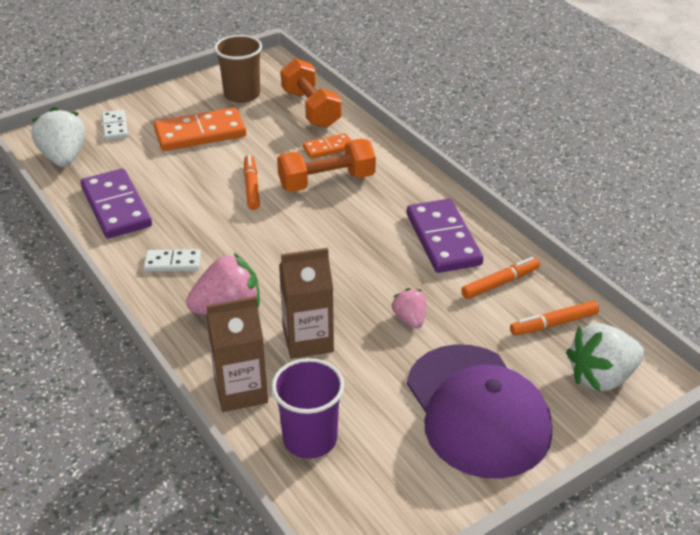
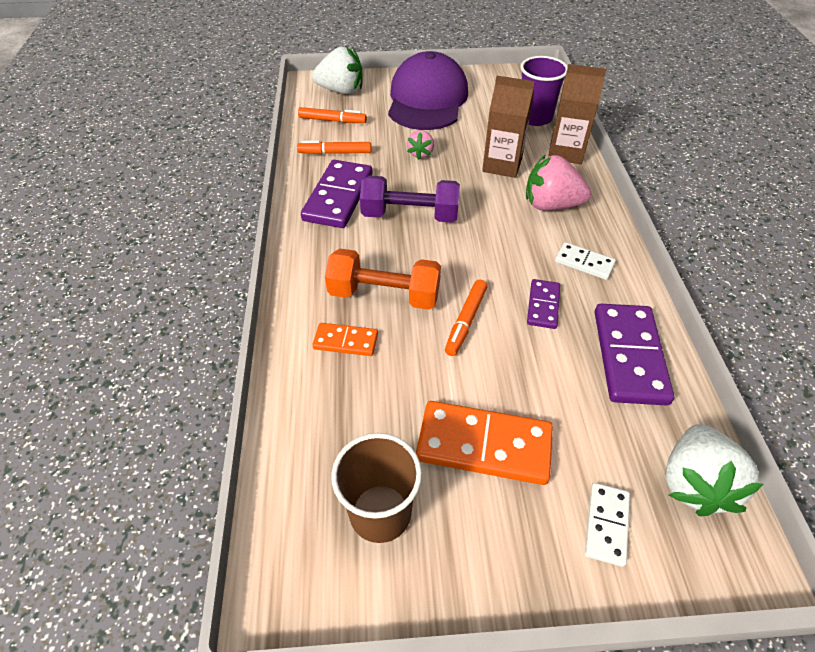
camera: 150 degrees left, 10 degrees up
orange dumbbell [281,58,342,128] -> none
none -> purple dumbbell [360,176,460,223]
none -> purple domino [527,279,560,329]

